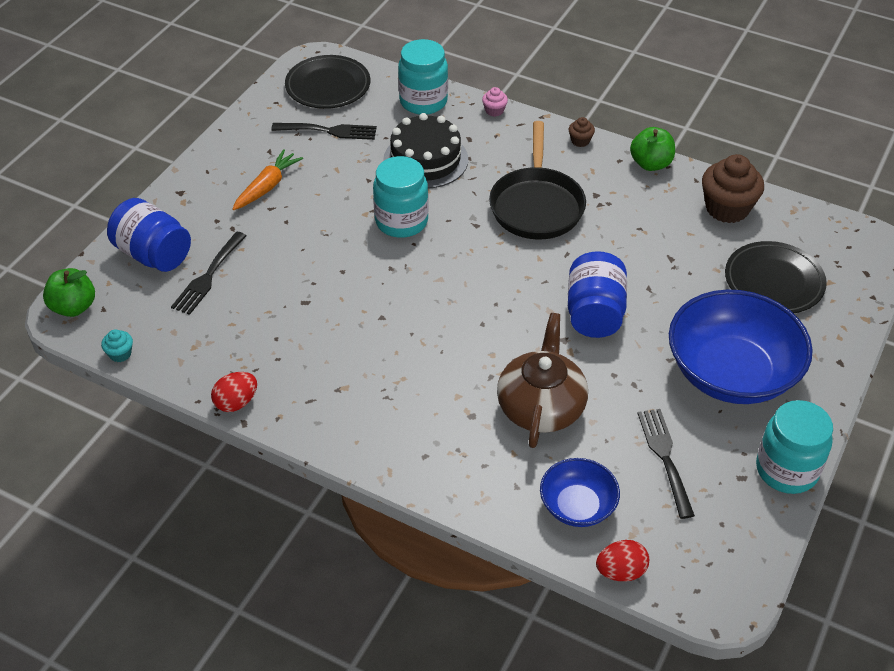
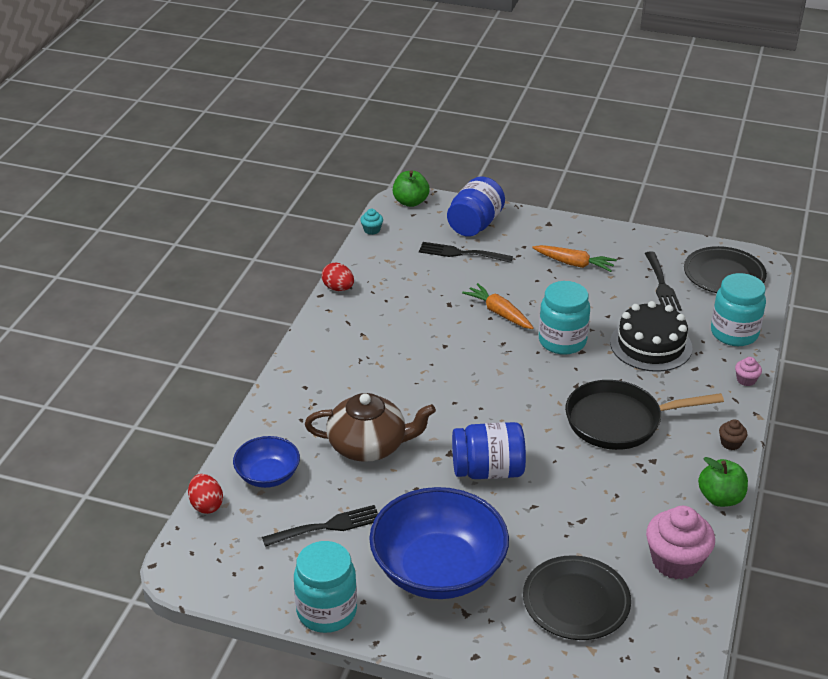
camera: 80 degrees right, 10 degrees down
brown cupcake [702,154,764,223] -> pink cupcake [646,506,715,580]
none -> orange carrot [462,283,534,329]

